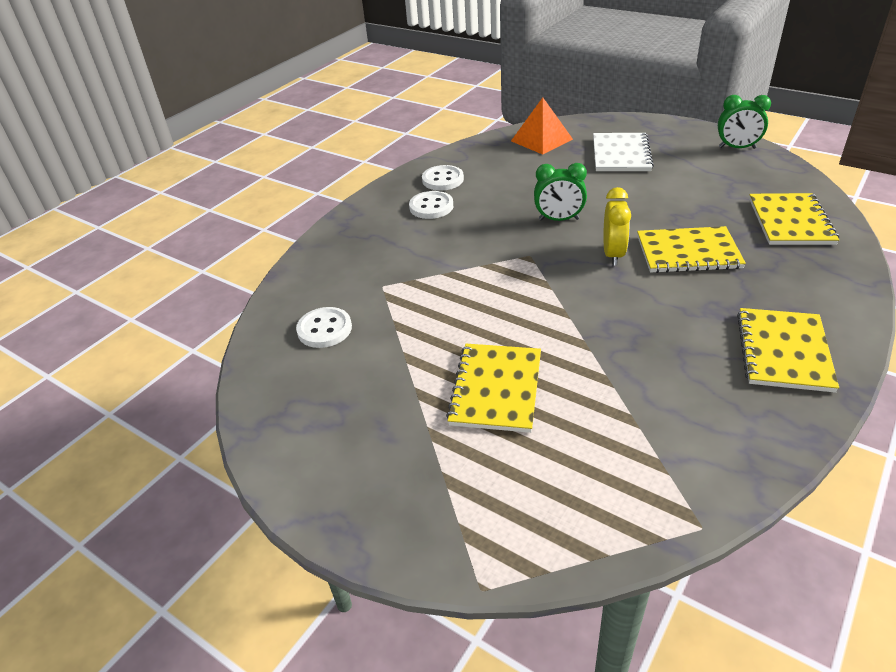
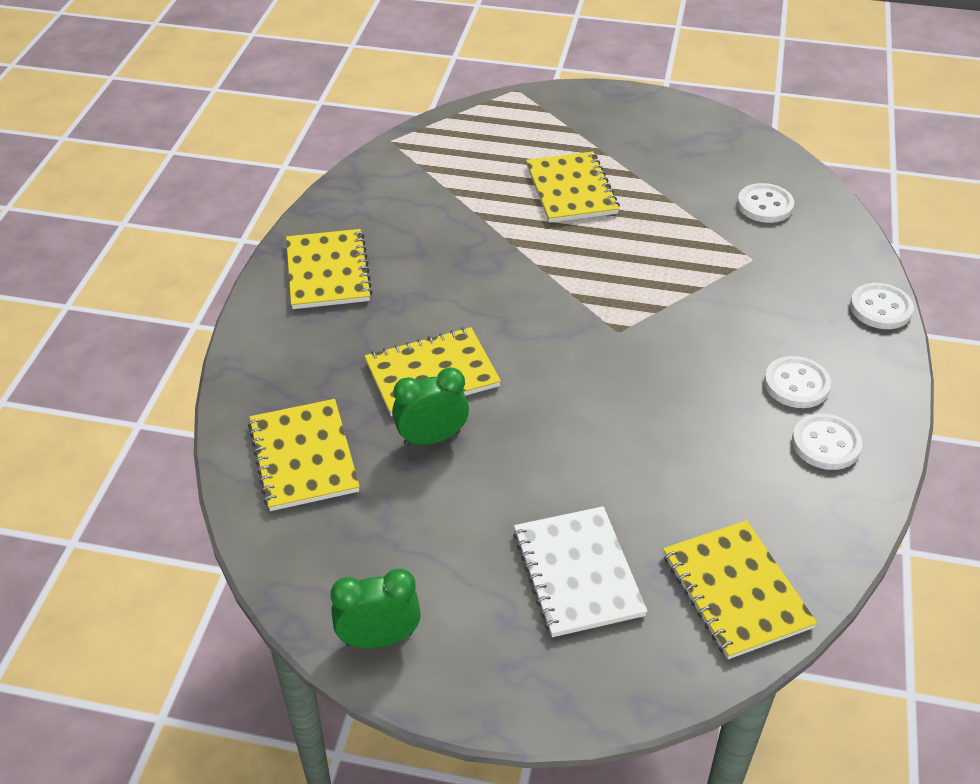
camera: 155 degrees right, 5 degrees up
orange pyramid [511,98,573,155] -> yellow notebook [663,520,817,659]
green clock [534,163,587,221] -> green clock moved to [392,367,469,446]
yellow clock [603,187,631,266] -> none
none -> white button [850,283,914,329]

